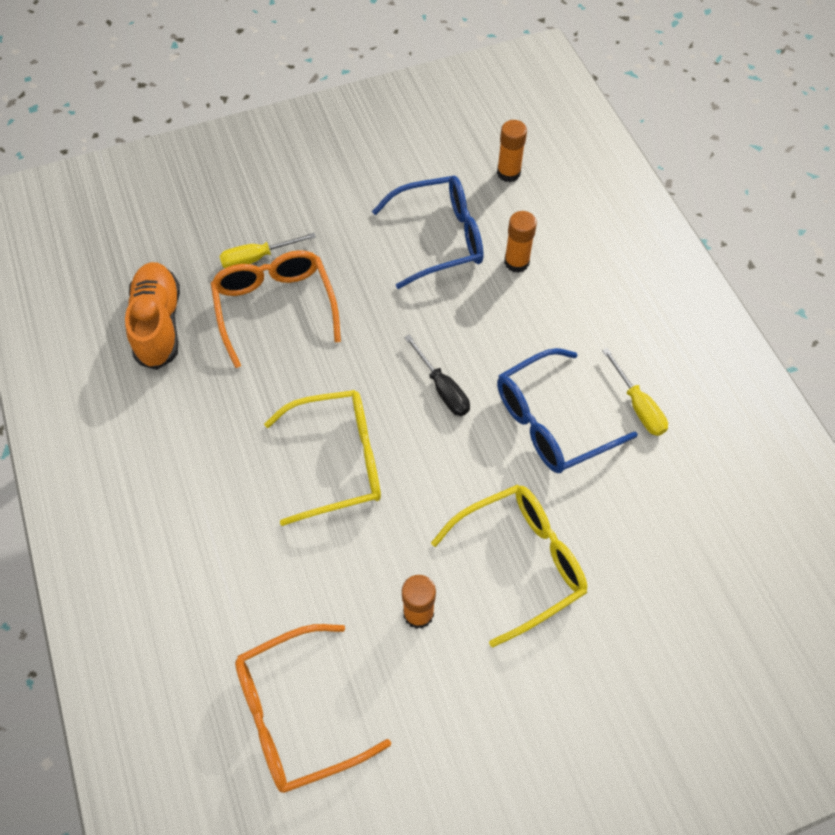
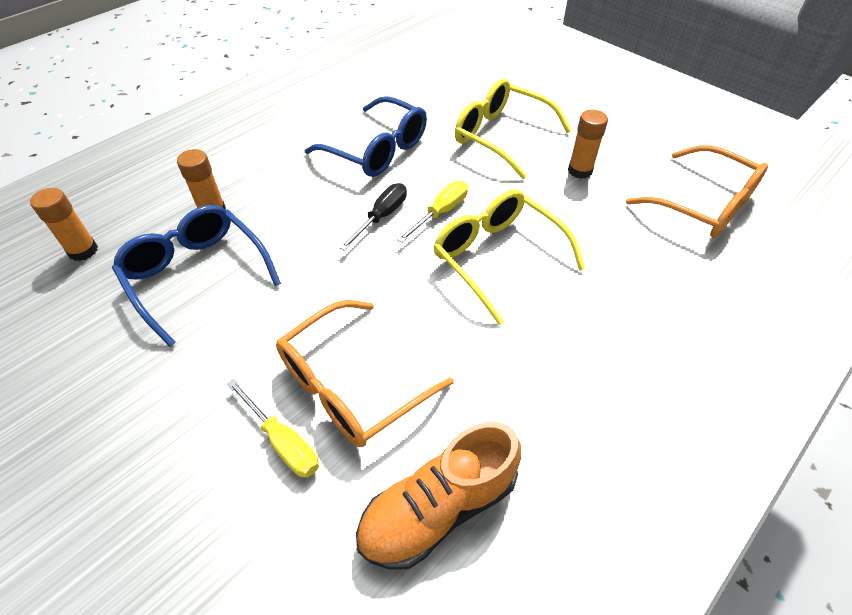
camera: 115 degrees left, 10 degrees down
yellow screwdriver [602,348,668,436] -> yellow screwdriver moved to [397,181,468,243]

